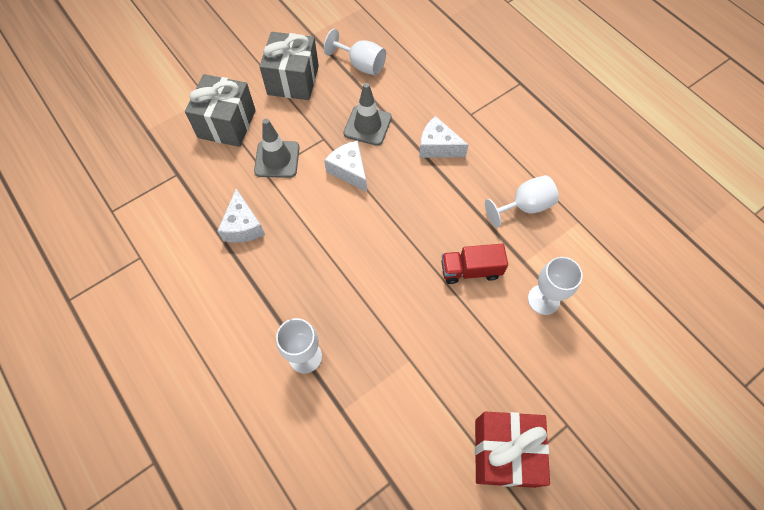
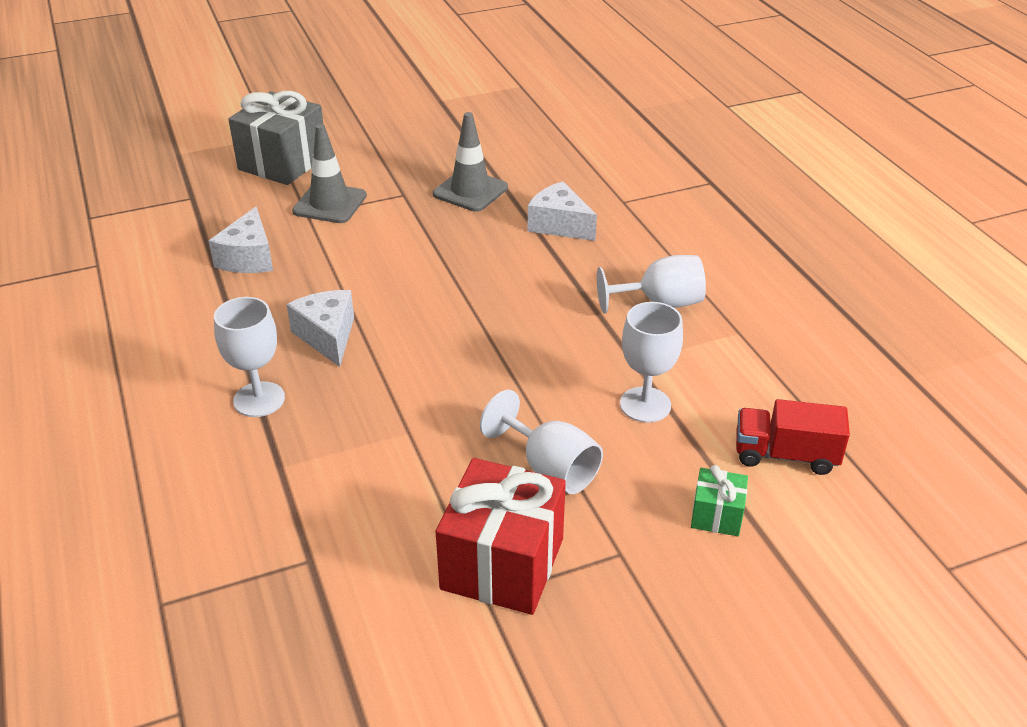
camera: 15 degrees right, 25 degrees down
grey gift [260,32,319,100] -> none
white goblet [324,29,386,75] -> white goblet moved to [480,390,603,494]
white cheese [324,141,367,192] -> white cheese moved to [286,290,354,367]
red truck [441,243,508,284] -> red truck moved to [736,399,850,475]
none -> green gift [691,465,748,536]

